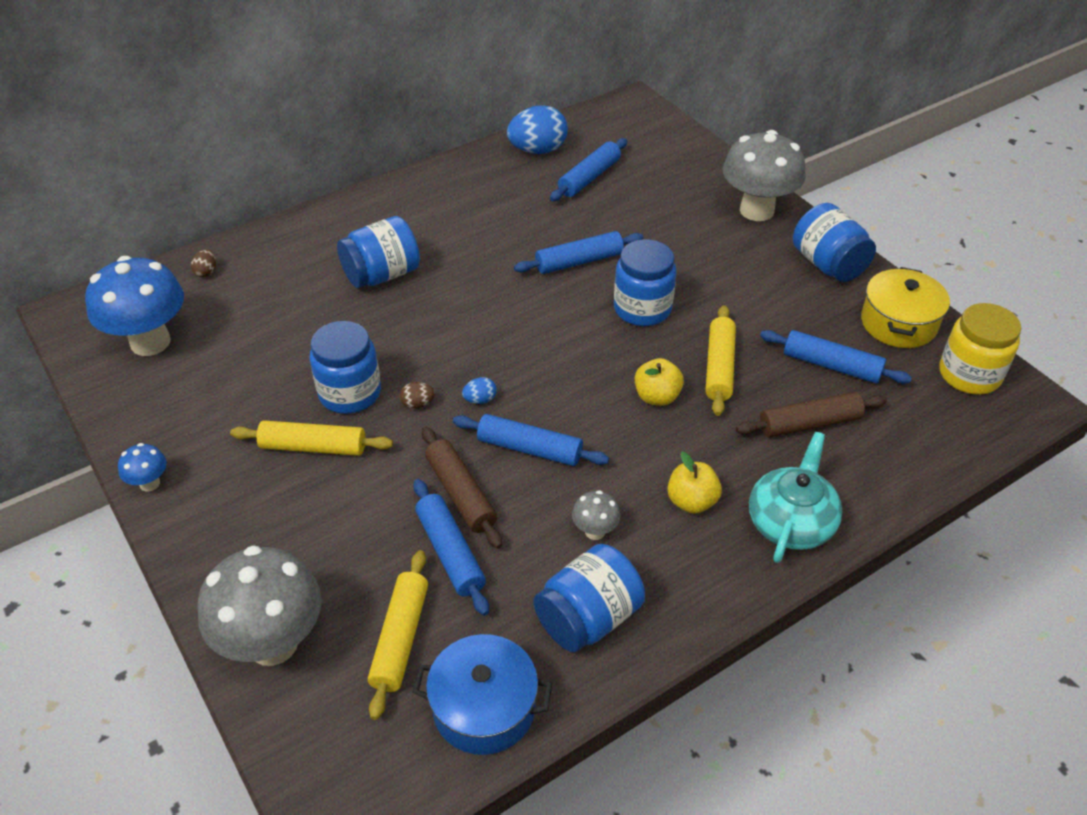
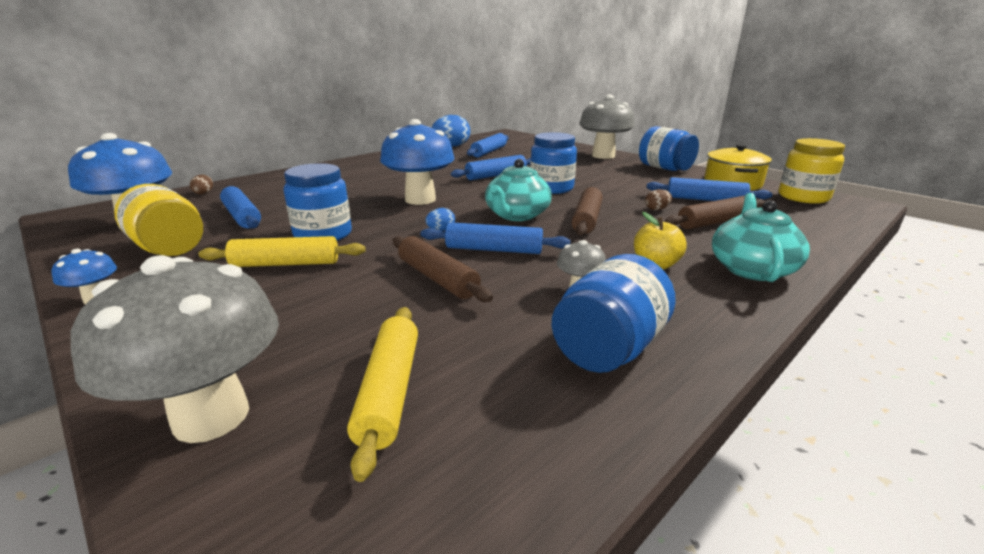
camera: 10 degrees left, 20 degrees down
blue jar [337,216,420,288] -> none
brown egg [399,382,435,409] -> brown egg moved to [645,189,672,210]
blue pot [412,634,552,755] -> none
blue rolling pin [413,479,489,616] -> blue rolling pin moved to [220,186,261,229]
yellow apple [635,358,684,406] -> brown rolling pin [572,187,603,236]
yellow rolling pin [705,305,736,416] -> none
none -> yellow jar [114,184,203,256]
none -> blue mushroom [380,119,454,205]
none -> turquoise teapot [485,159,552,221]

